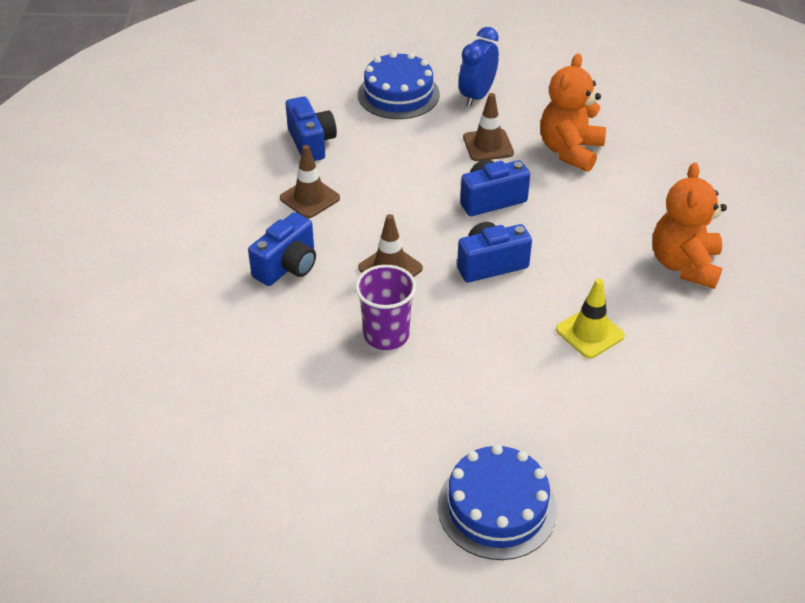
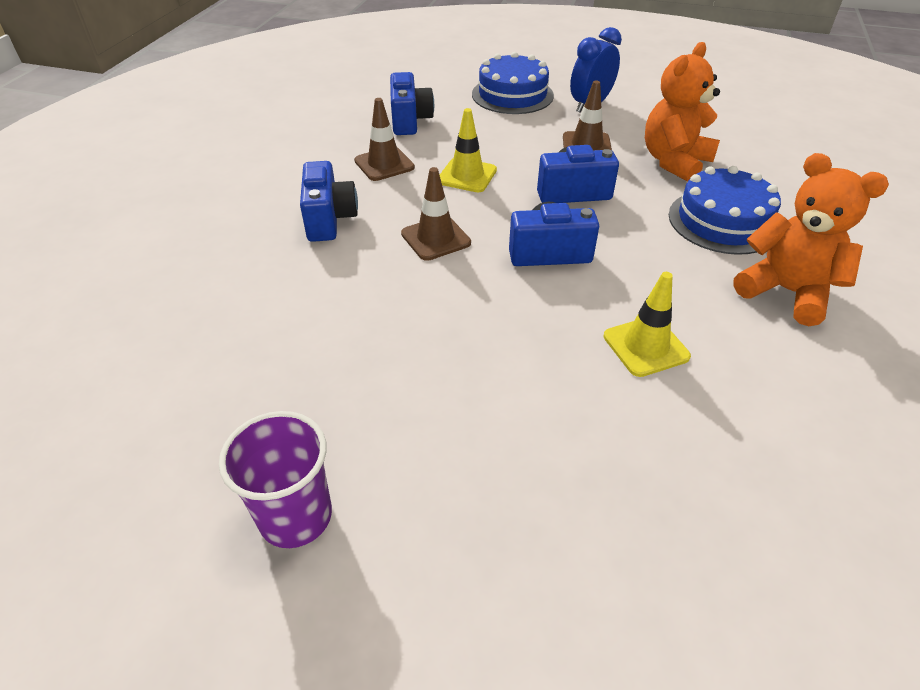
camera: 15 degrees right, 0 degrees up
blue camera [248,212,316,286] -> blue camera turned 60 degrees counterclockwise [300,161,358,242]
purple cup [355,265,416,350] -> purple cup moved to [219,411,332,548]
blue cake [438,444,557,560] -> blue cake moved to [669,166,781,255]
orange teddy bear [652,162,727,289] -> orange teddy bear turned 105 degrees clockwise [733,153,889,326]
none -> yellow traffic cone [440,108,497,192]

